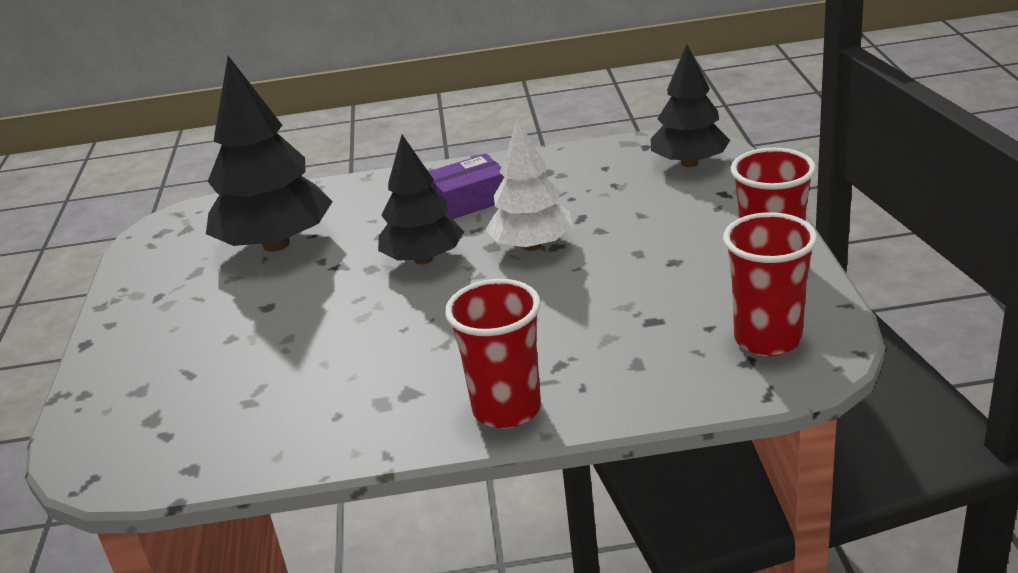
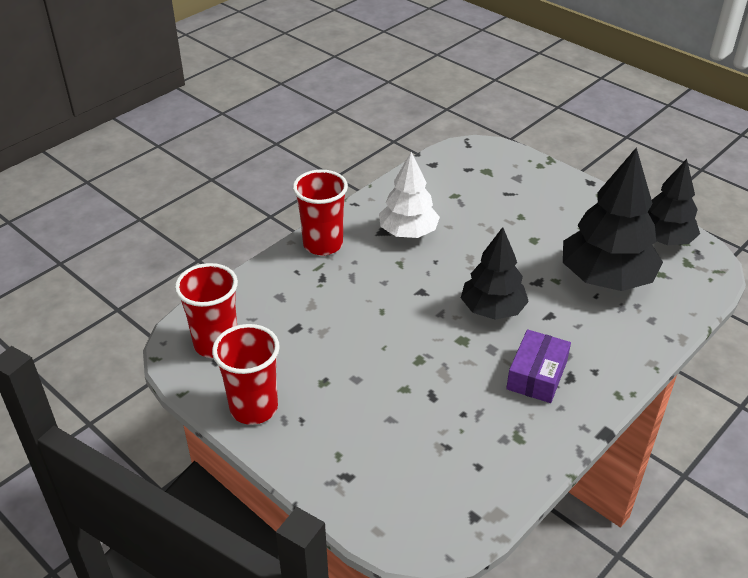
camera: 135 degrees right, 10 degrees up
white tree [485,120,573,251] -> white tree moved to [379,152,440,238]
black tree [651,44,730,167] -> black tree moved to [648,159,700,245]

